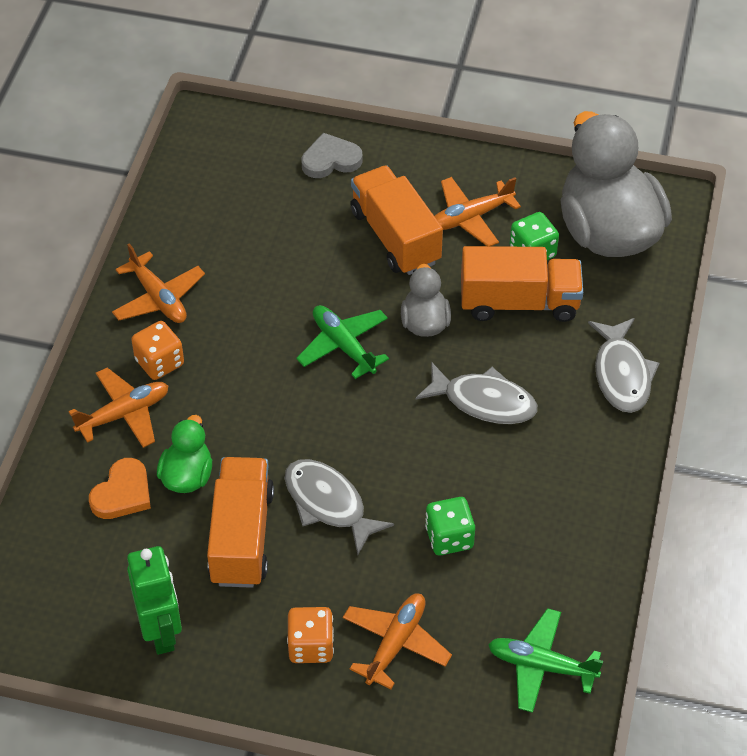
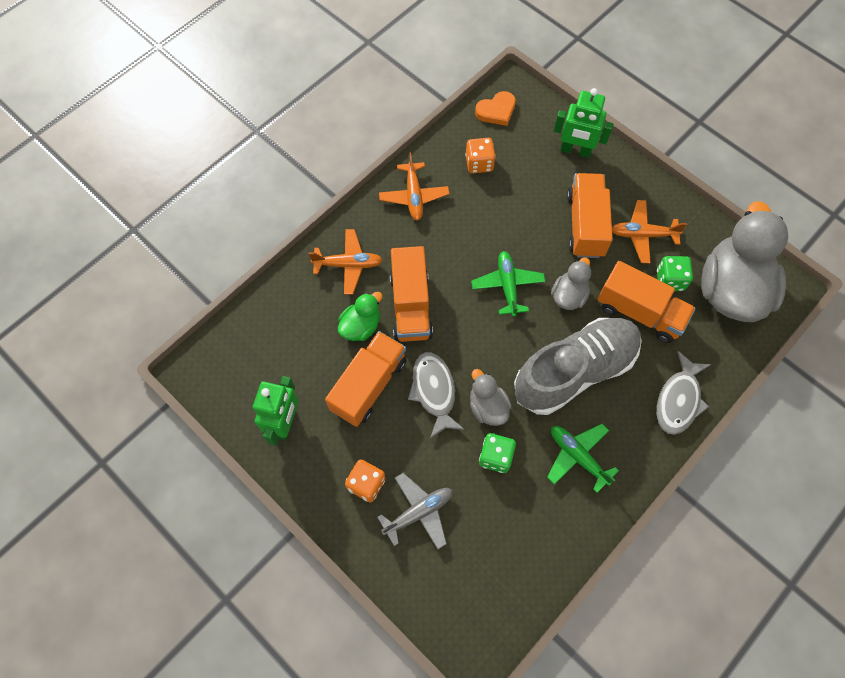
camera: 30 degrees right, 15 degrees up
orange heart [89,458,151,519] -> orange heart moved to [475,91,516,126]
orange dice [131,321,184,380] -> orange dice moved to [465,138,496,173]
grey heart [301,133,363,178] -> green robot [554,88,613,158]
orange plane [343,594,452,689] -> grey plane [377,473,452,549]
grey fish [416,362,537,424] -> grey shoe [514,318,642,415]
green plane [488,608,603,713] -> green plane moved to [547,424,619,493]
none -> orange truck [390,246,433,342]
none -> grey duck [470,369,512,426]

